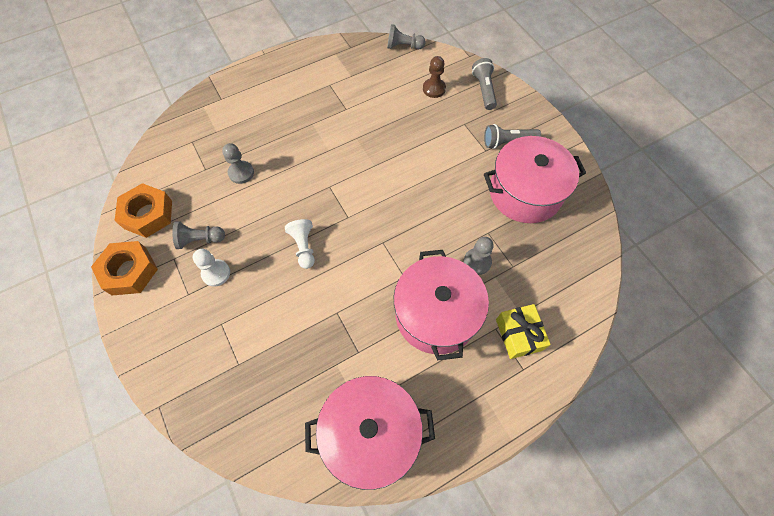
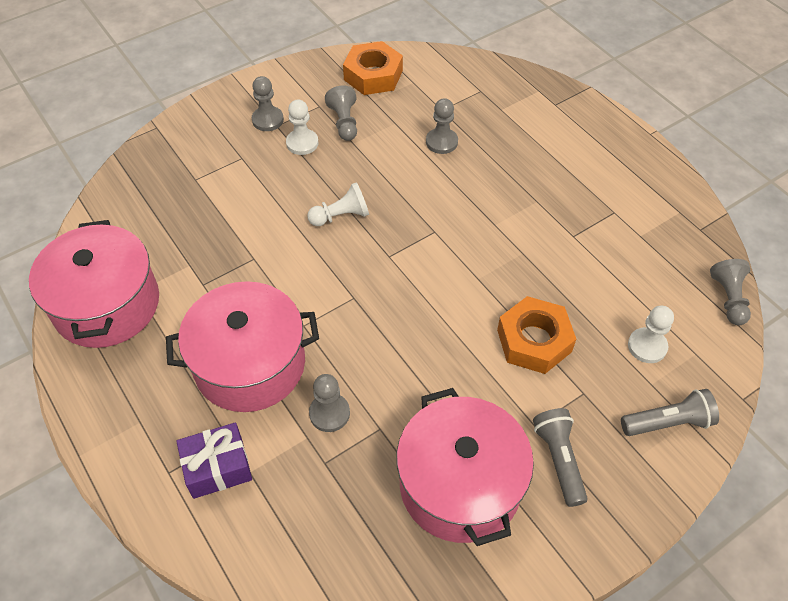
camera: 85 degrees right, 10 degrees down
orange nut [91,241,158,295] -> orange nut moved to [497,296,576,374]
brown pawn [423,56,446,98] -> white pawn [628,306,674,363]
yellow gift [496,304,551,359] -> purple gift [176,422,252,499]
none -> grey pawn [252,76,284,131]

